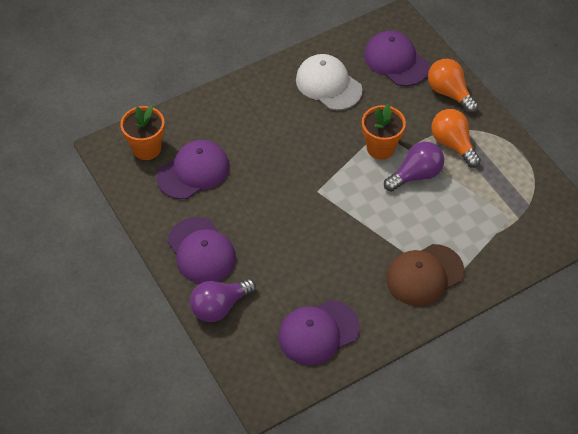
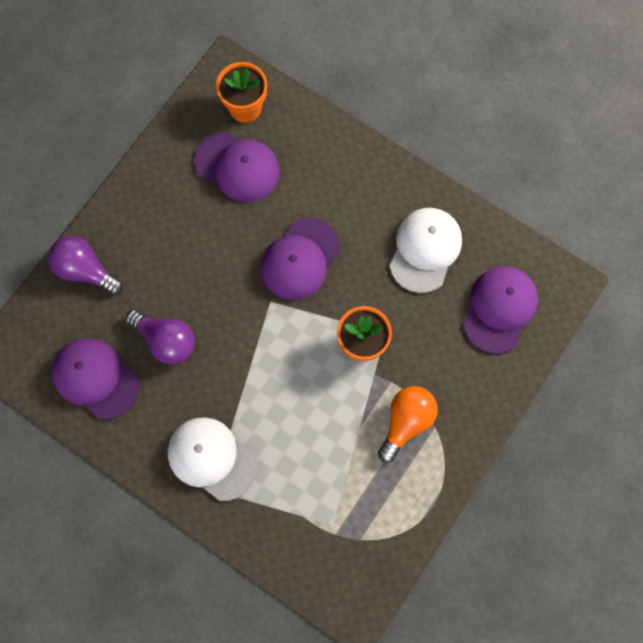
camera: 65 degrees right, 20 degrees up
purple cap [168,217,236,284] -> purple cap moved to [261,218,340,300]
purple light bulb [384,142,444,192] -> purple light bulb moved to [126,310,195,365]
brown cap [386,244,464,306] -> white cap [168,417,258,501]
orange light bulb [428,59,479,113] -> none

